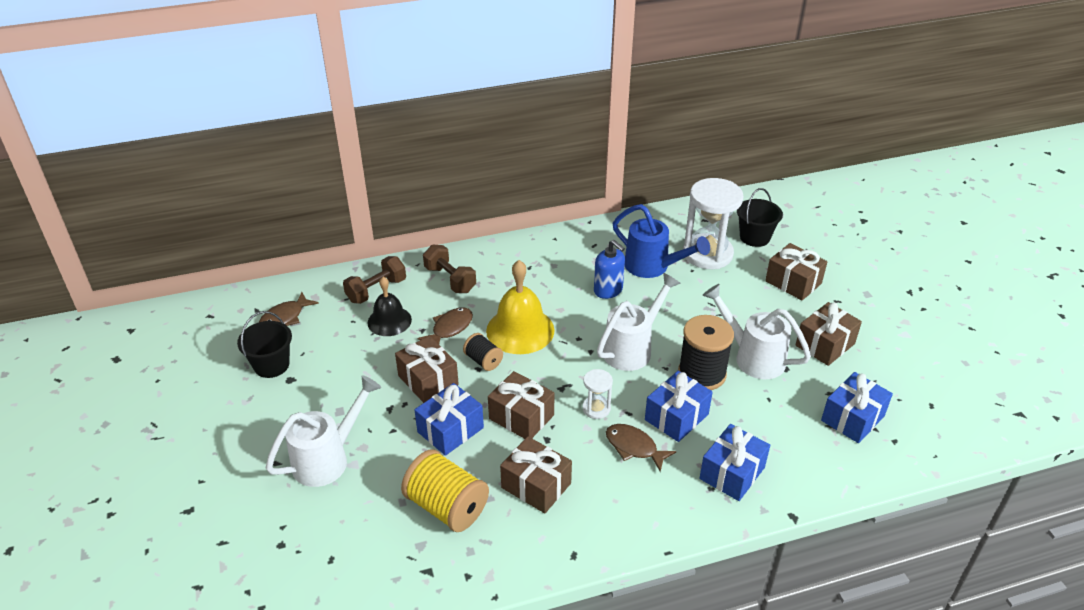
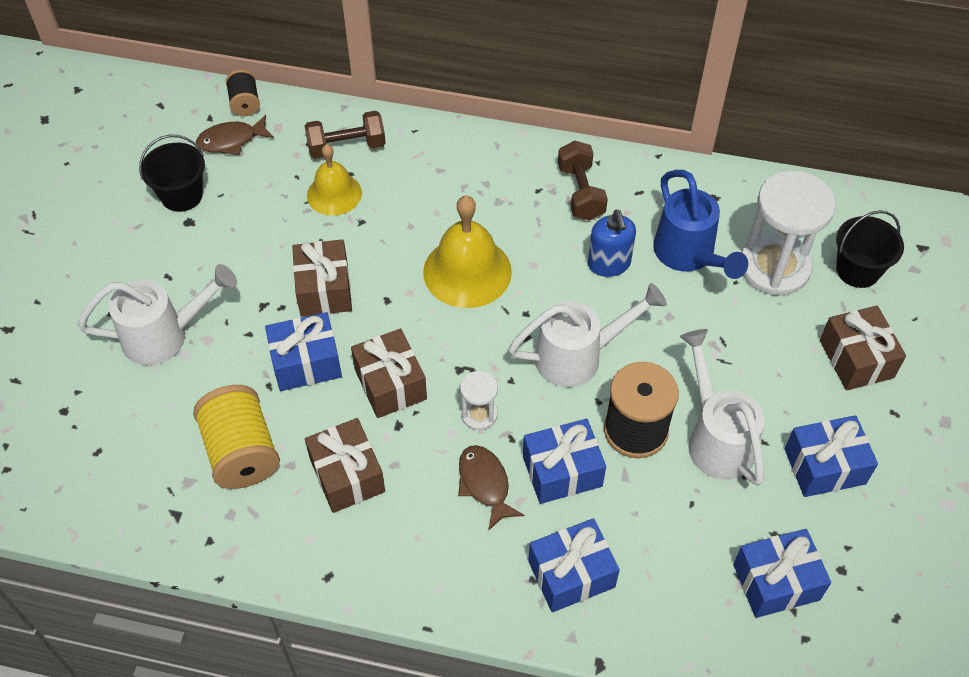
camera: 30 degrees right, 15 degrees up
black bell [368,277,412,336] -> yellow bell [307,144,362,216]
brown fish [417,307,473,344] -> none
brown dumbbell [423,245,476,293] -> brown dumbbell moved to [558,140,608,220]
black spool [463,333,503,371] -> black spool moved to [226,70,260,116]
brown gift [796,302,862,366] -> blue gift [785,415,878,497]

